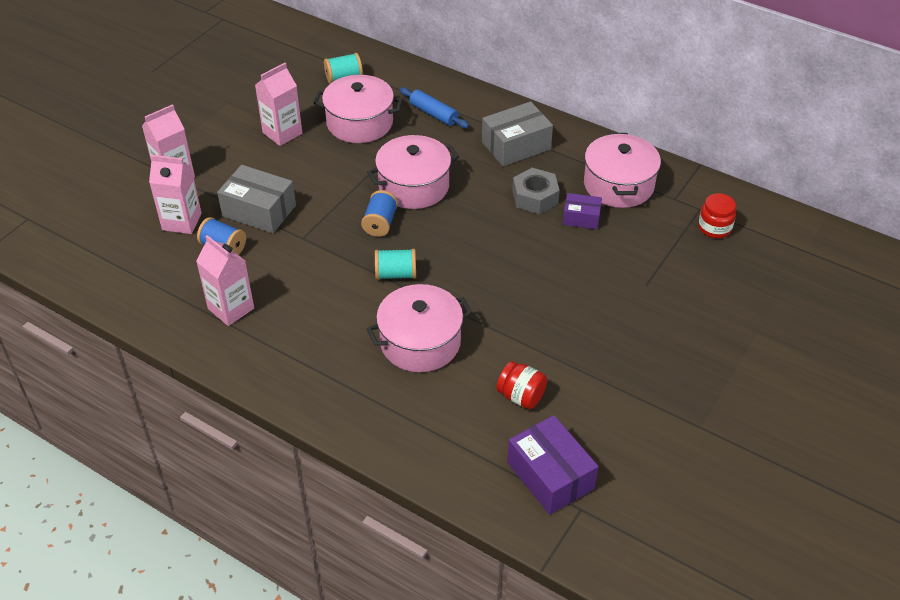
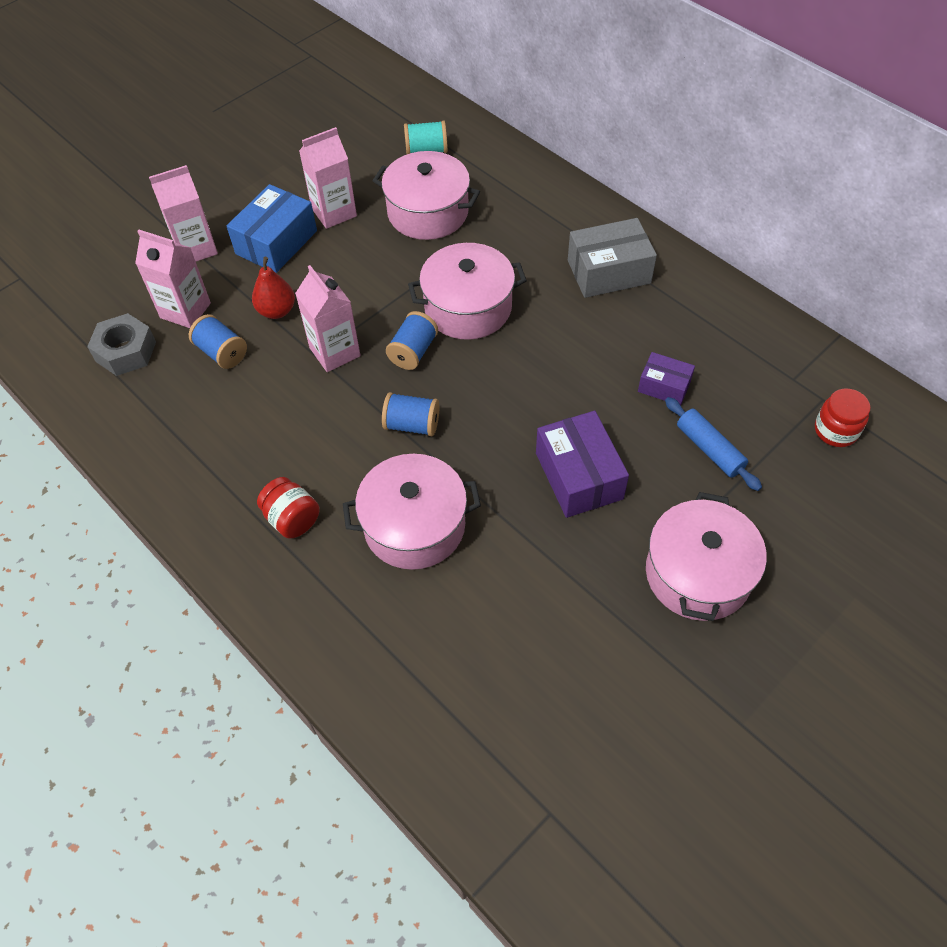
camera: 15 degrees right, 10 degrees up
pink carton [196,235,254,326] -> pink carton moved to [295,265,361,372]
grey box [217,165,296,233] -> red pear [252,257,295,319]
turquoise spool [375,249,416,280] -> blue spool [382,392,439,436]
blue rolling pin [399,87,469,128] -> blue rolling pin moved to [665,397,762,491]
red jar [497,361,547,409] -> red jar moved to [257,477,320,538]
purple box [507,415,599,515] -> purple box moved to [536,411,629,518]
grey nut [512,168,560,214] -> grey nut moved to [87,313,156,376]
pink pot [584,133,661,208] -> pink pot moved to [646,492,767,621]
none -> blue box [227,184,317,273]

